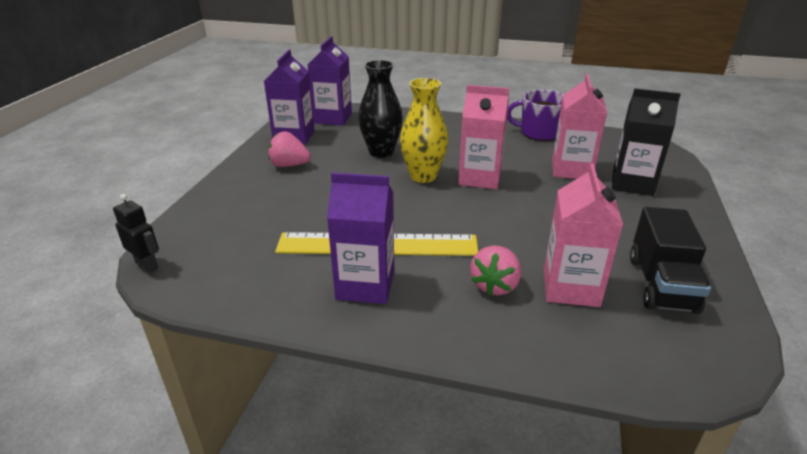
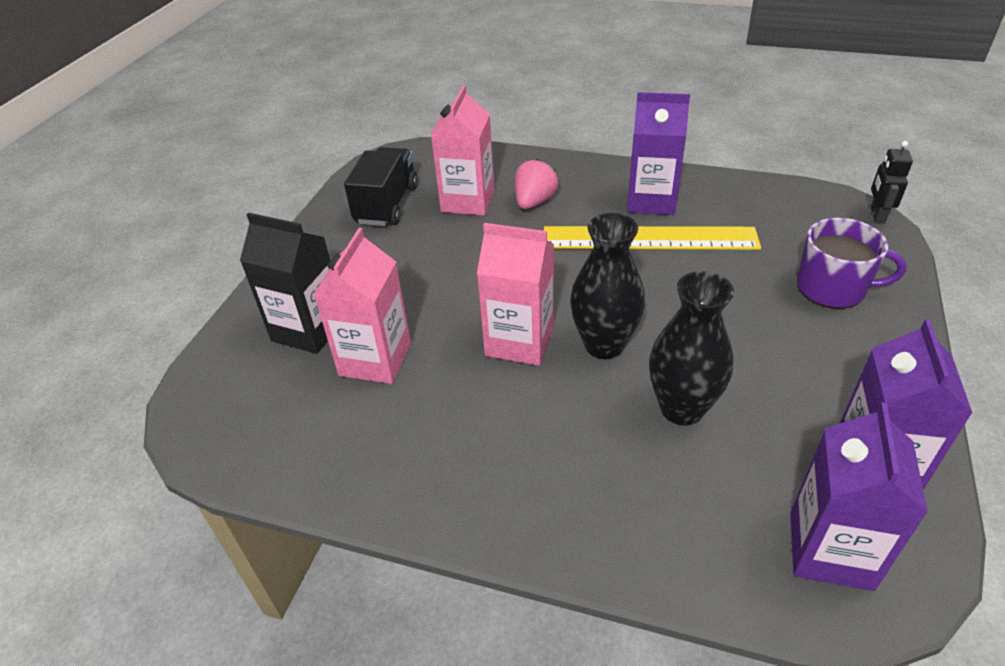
camera: 175 degrees left, 10 degrees up
black robot [113,194,159,273] -> black robot turned 60 degrees clockwise [871,141,913,224]
pink strawberry [268,132,311,167] -> none
yellow vase [400,78,448,183] -> black vase [570,213,645,359]
purple mug [507,90,564,141] -> purple mug moved to [797,218,907,309]

